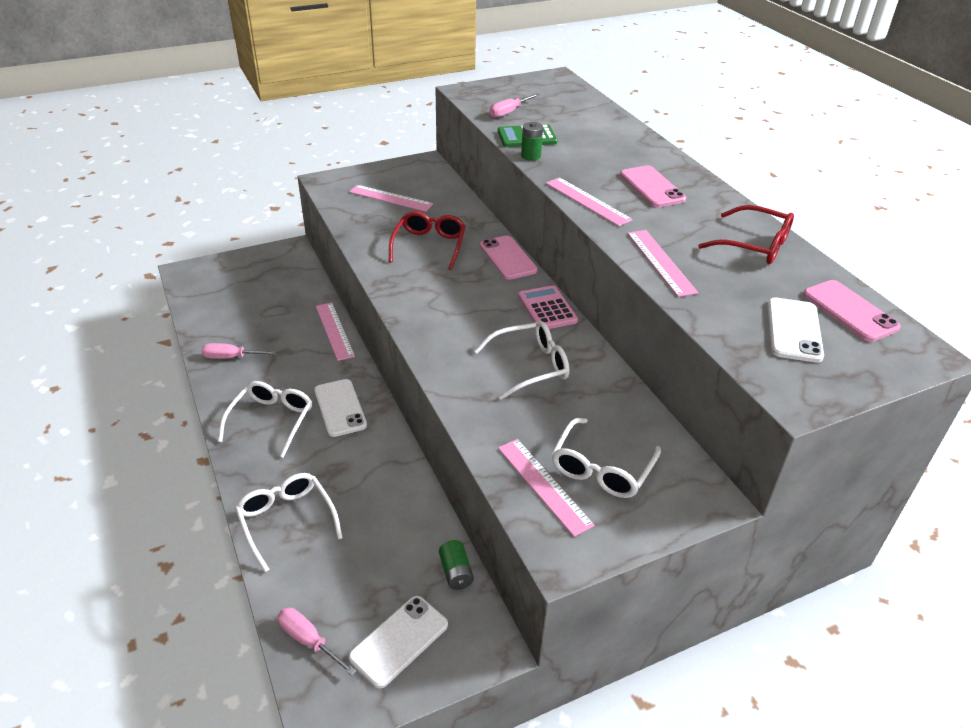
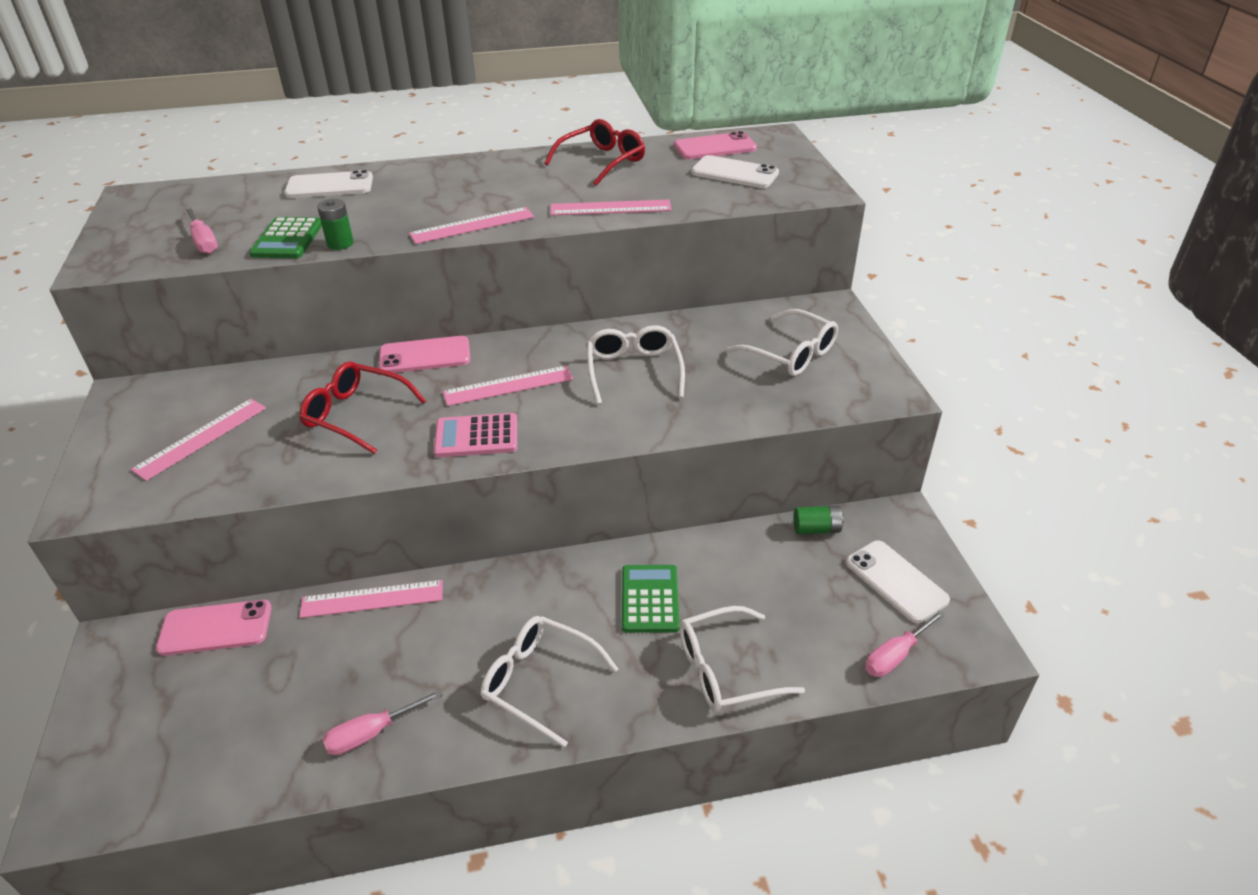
camera: 75 degrees left, 0 degrees up
pink screwdriver [201,343,277,359] -> pink screwdriver turned 45 degrees clockwise [322,689,442,755]
white phone [314,379,367,437] -> white phone moved to [284,170,373,198]
pink ruler [498,439,595,537] -> pink ruler moved to [443,365,573,406]
pink calculator [518,285,578,329] -> pink calculator moved to [434,413,517,457]
pink phone [620,165,686,207] -> pink phone moved to [156,600,272,656]
none -> green calculator [622,565,680,633]

